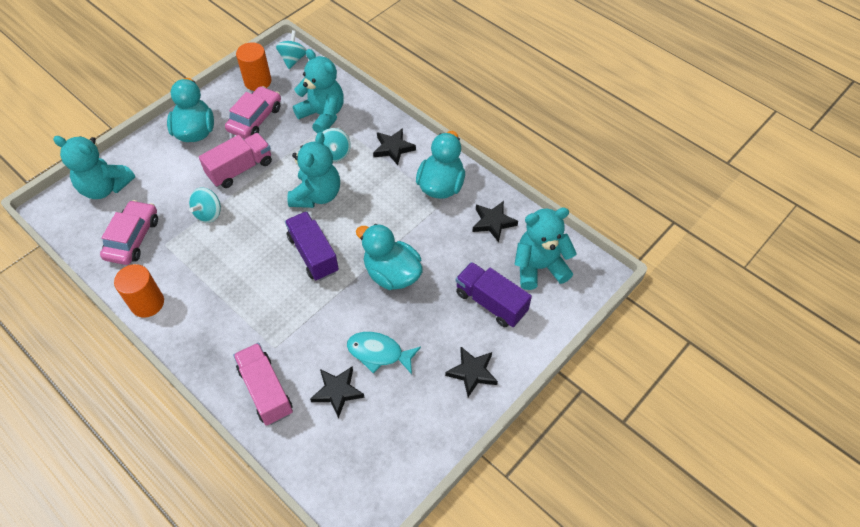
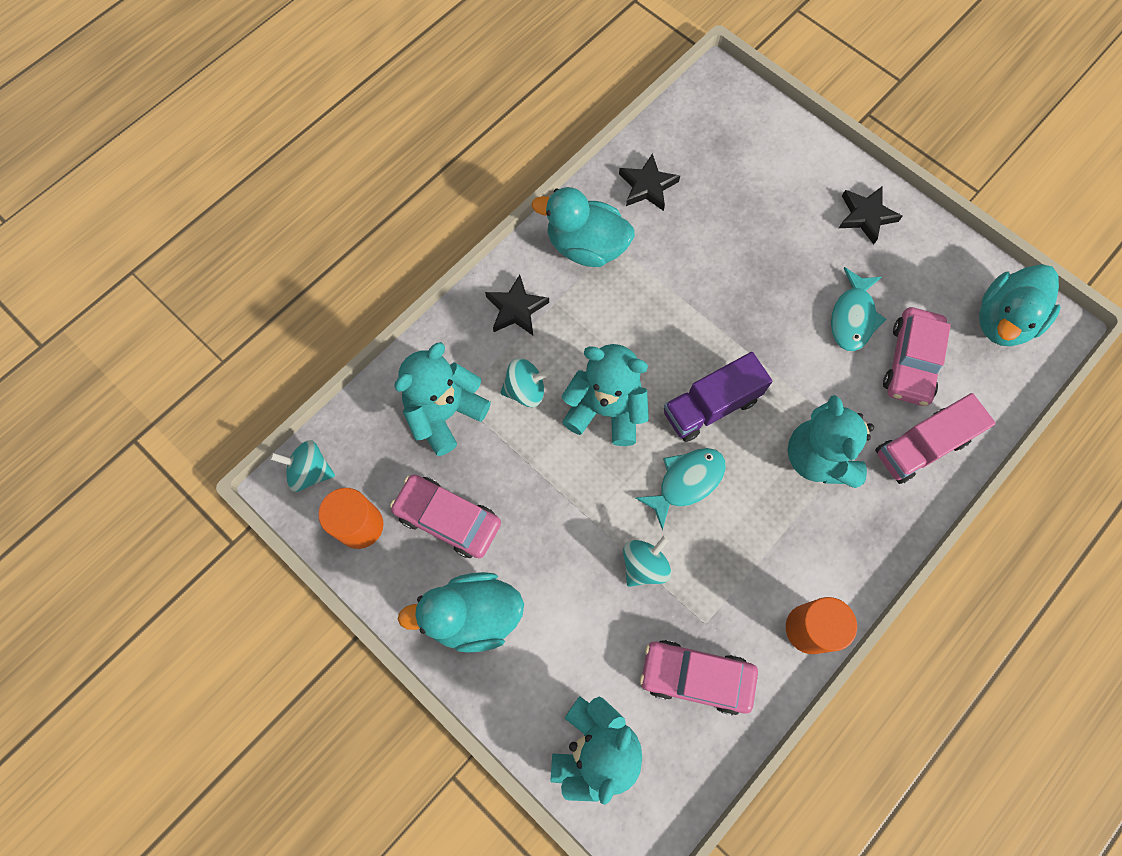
camera: 90 degrees left, 15 degrees up
turquoise spinning top [189,188,221,223] -> turquoise spinning top turned 75 degrees counterclockwise [623,535,671,587]
pink truck [199,133,272,188] -> none
black star [310,367,365,418] -> pink car [883,307,951,406]
turquoise duck [356,224,423,290] -> turquoise duck moved to [979,264,1061,346]
purple truck [456,262,532,327] -> none
turquoise teddy bear [514,208,577,290] -> turquoise teddy bear moved to [787,395,874,488]
none -> turquoise fish [635,448,726,530]

